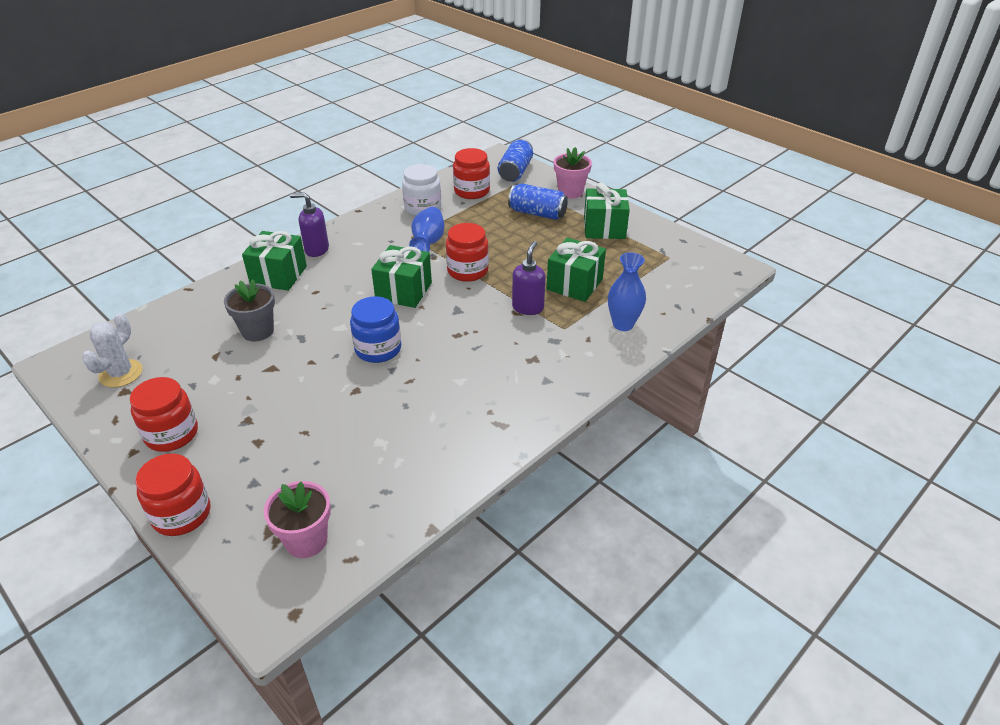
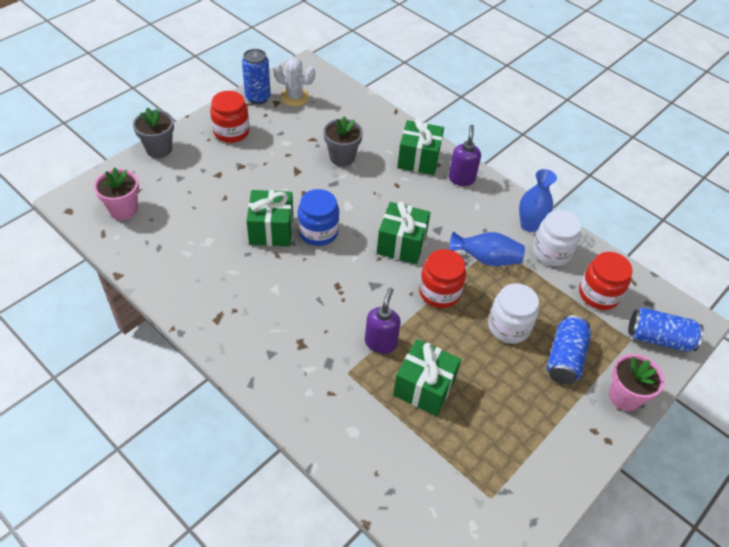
camera: 85 degrees right, 10 degrees up
red jar [135,453,210,536] -> grey flower pot [133,108,174,158]
purple soap dispenser [512,241,546,315] -> purple soap dispenser turned 90 degrees counterclockwise [365,288,401,354]
green gift [584,183,630,239] -> green gift moved to [246,190,293,247]
blue vase [608,252,646,331] -> blue vase moved to [519,169,557,232]
none -> blue can [242,49,271,104]
none -> white jar [488,283,539,344]

